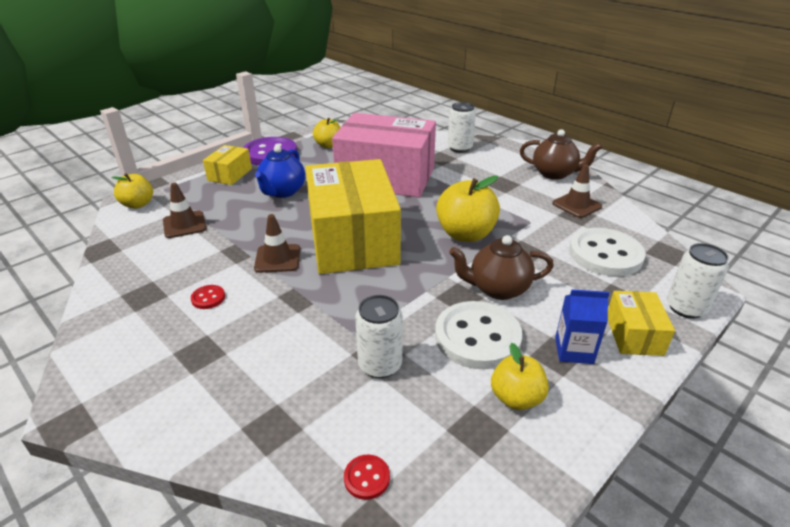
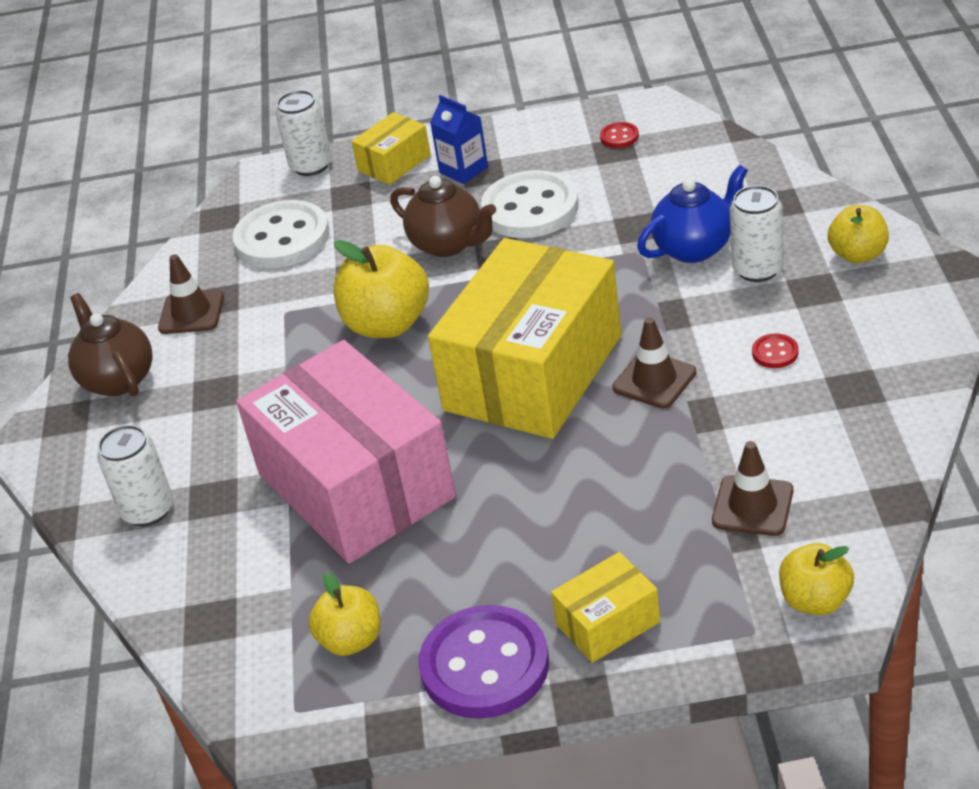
camera: 135 degrees left, 5 degrees up
blue teapot [255,145,305,198] -> blue teapot moved to [637,165,748,263]
red button [344,455,390,500] -> red button moved to [600,122,639,148]
white can [355,295,403,378] -> white can moved to [730,185,783,282]
yellow apple [491,343,549,410] -> yellow apple moved to [828,205,889,263]

